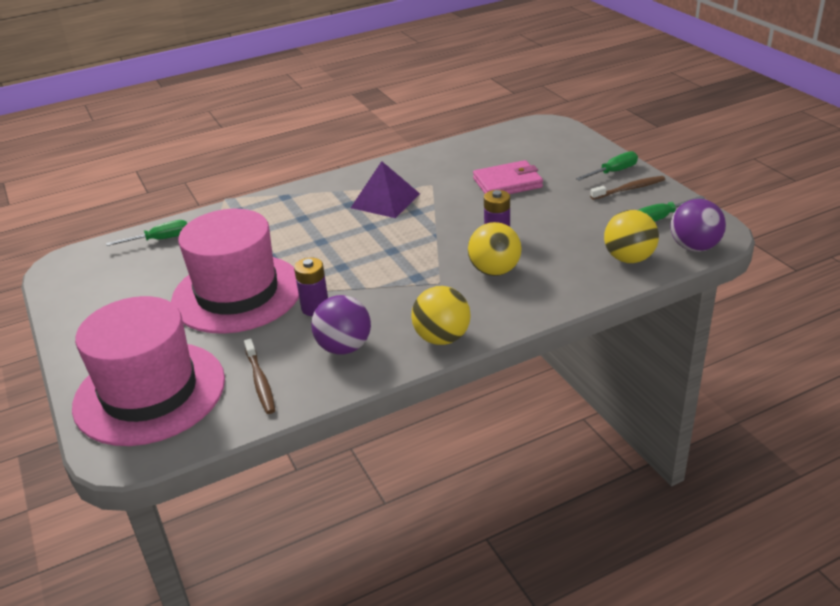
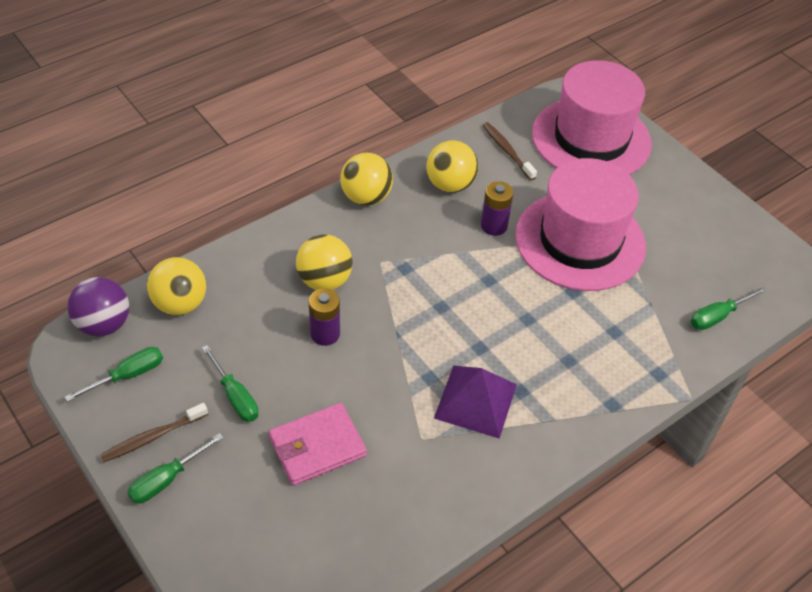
camera: 165 degrees right, 15 degrees up
purple ball [311,295,371,354] -> yellow ball [426,140,478,193]
none -> green screwdriver [202,345,259,422]

